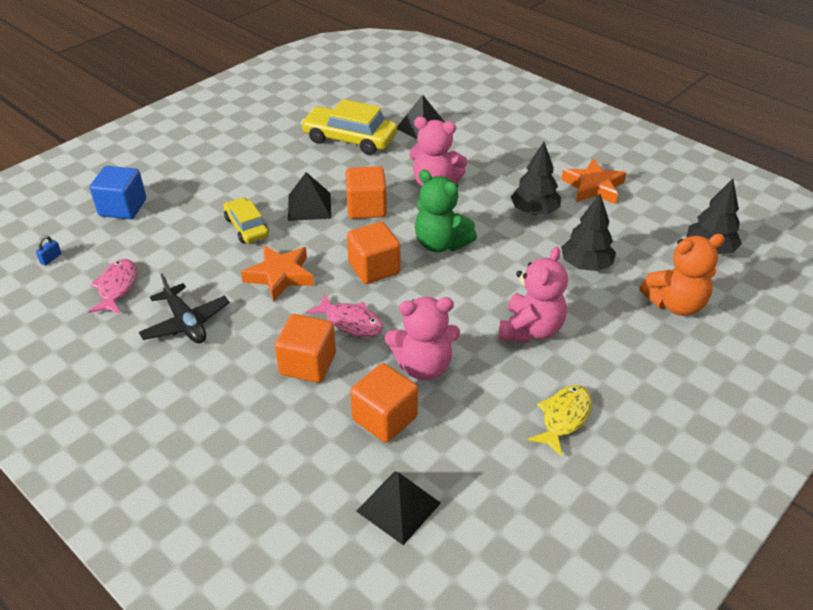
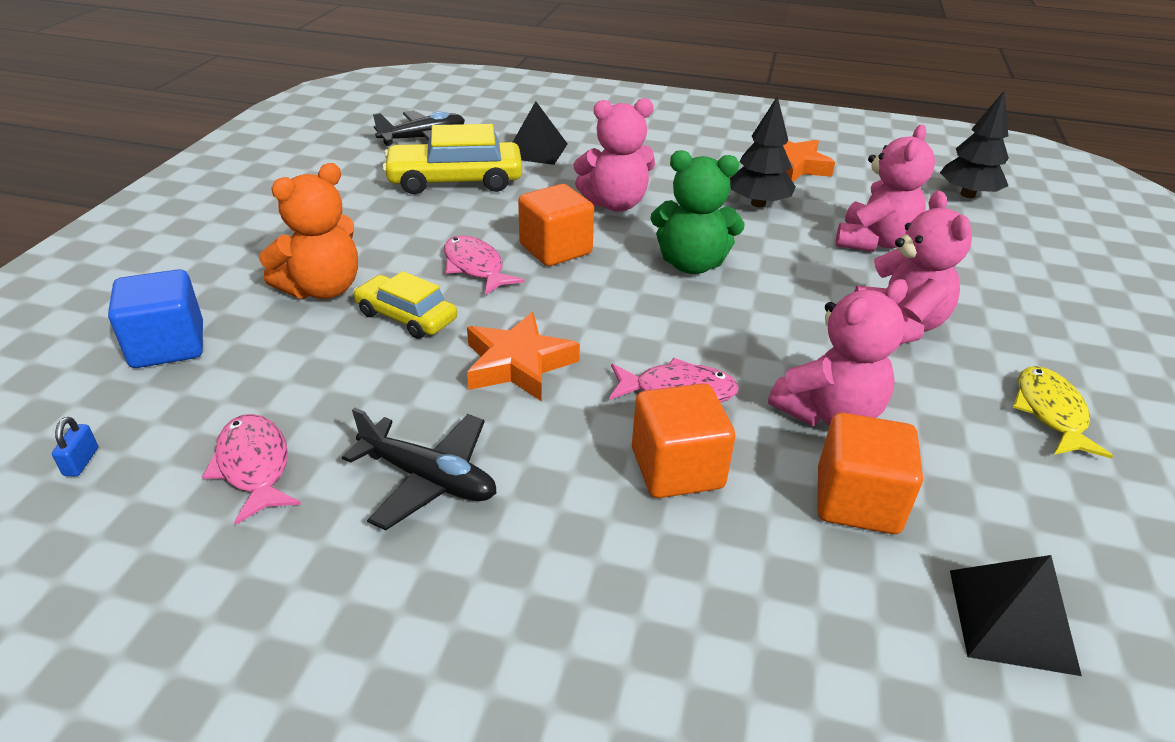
camera: 30 degrees left, 5 degrees down
black pyramid [288,172,331,221] -> pink fish [444,235,525,295]
orange cube [347,222,400,284] -> none
black tree [561,194,616,271] -> pink teddy bear [836,125,935,252]
orange teddy bear [639,234,725,316] -> orange teddy bear moved to [259,163,358,299]
none -> black plane [373,110,465,146]

